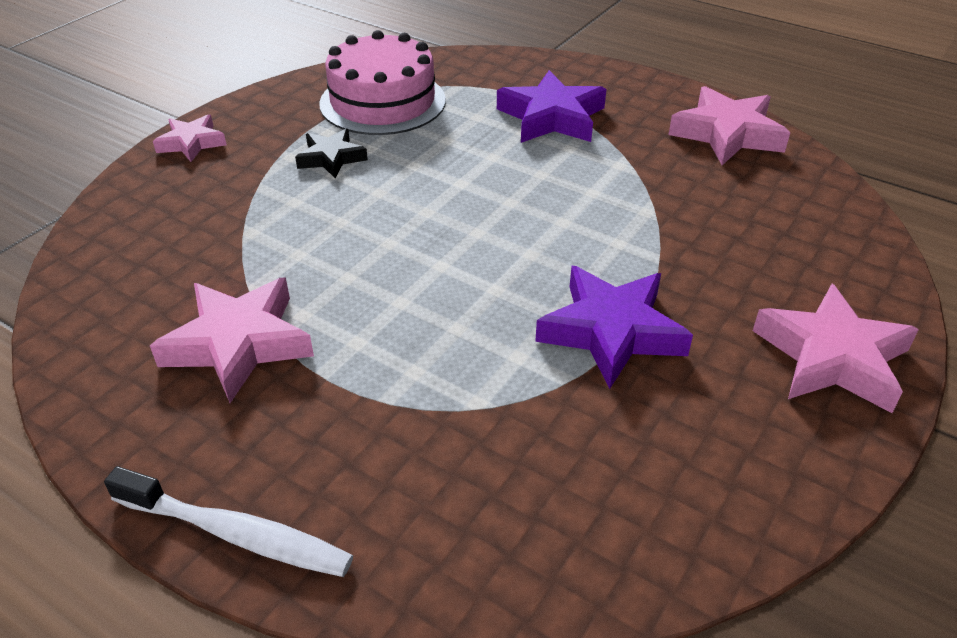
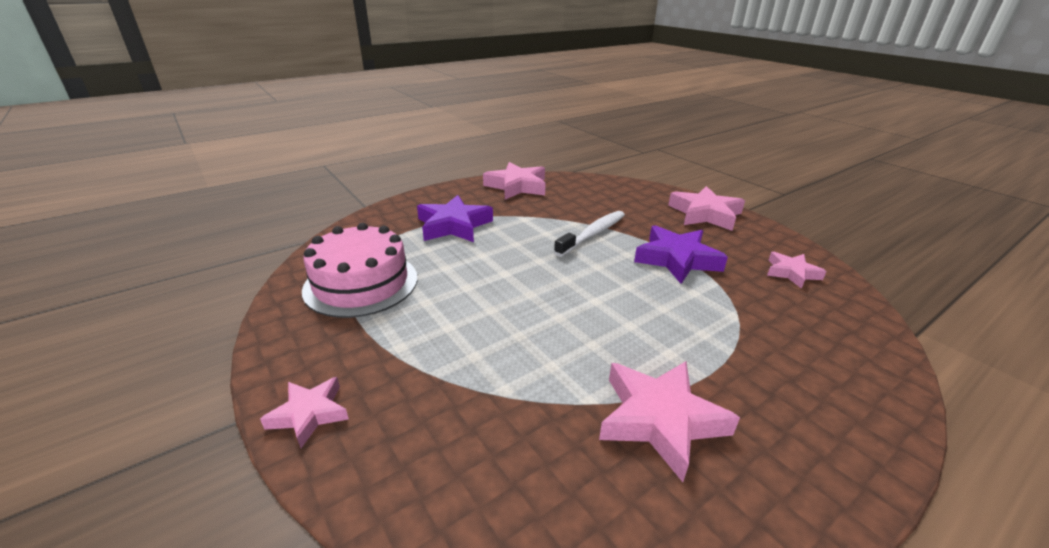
camera: 70 degrees left, 10 degrees down
white toothbrush [104,466,353,577] -> white toothbrush moved to [554,211,625,257]
black star [295,129,368,178] -> none
none -> pink star [767,252,827,289]

